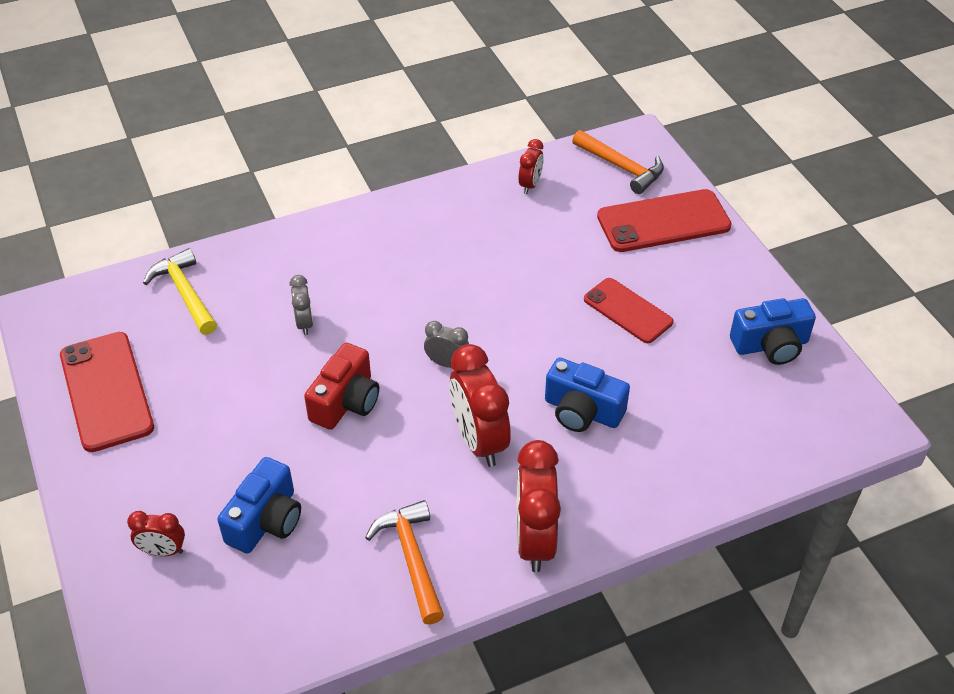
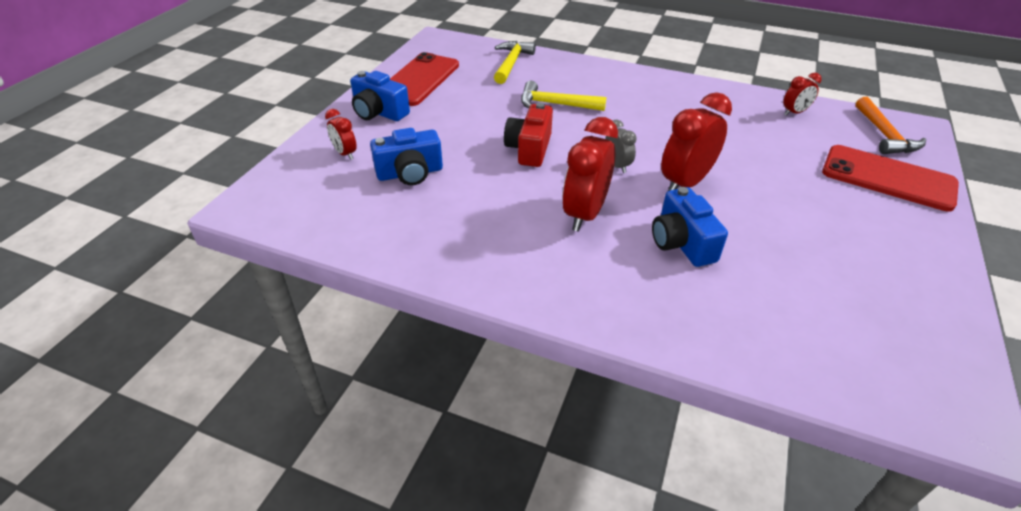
camera: 45 degrees right, 5 degrees down
grey clock [289,275,313,335] -> yellow hammer [521,81,607,111]
red camera [304,343,379,430] -> red camera turned 120 degrees clockwise [504,103,553,167]
orange hammer [365,500,444,625] -> none
red clock [517,440,561,572] -> red clock moved to [661,92,732,192]
red phone [584,278,673,343] -> none
blue camera [730,298,816,365] -> blue camera moved to [350,71,410,121]

